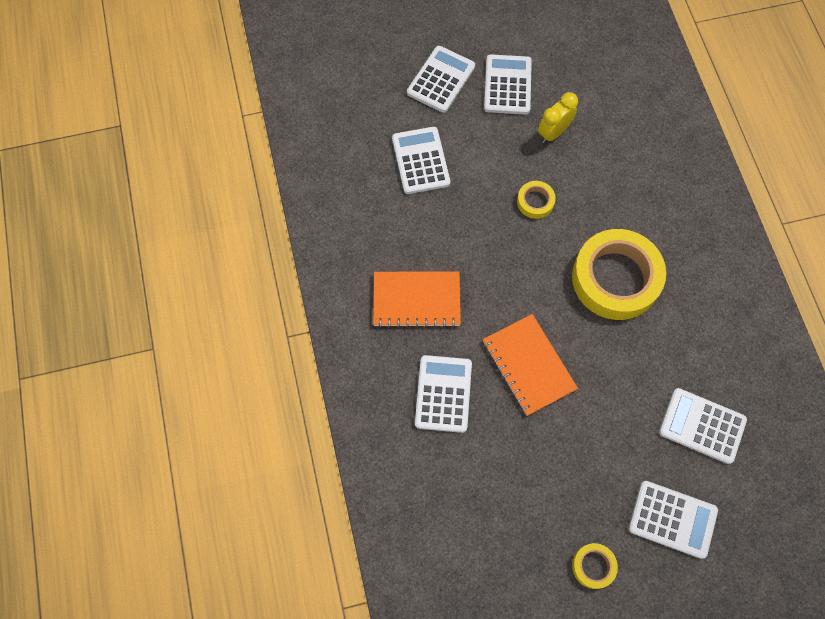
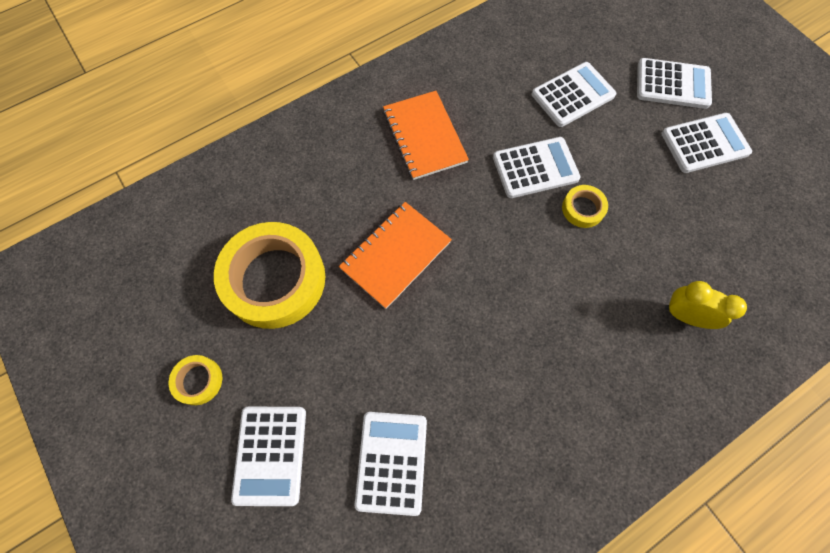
camera: 70 degrees right, 0 degrees up
white calculator [415,355,472,433] -> white calculator moved to [493,137,580,198]
yellow clock [538,92,578,143] -> yellow clock moved to [665,281,747,329]
yellow tape [572,229,666,320] -> yellow tape moved to [214,222,325,329]

